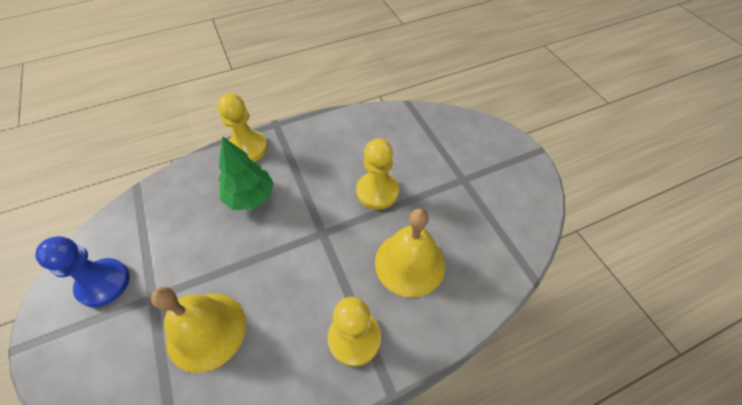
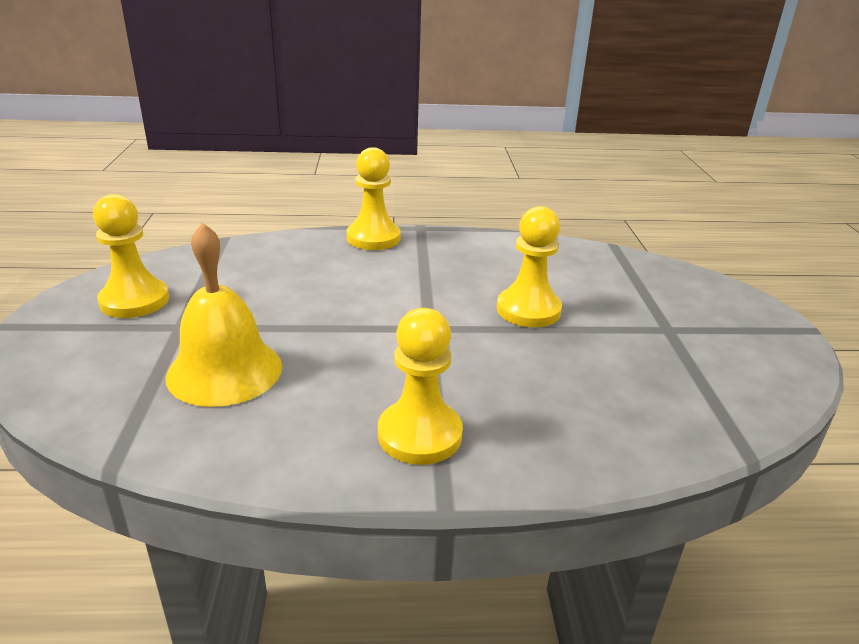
camera: 20 degrees right, 25 degrees down
blue pawn [35,236,130,307] -> yellow pawn [93,194,169,318]
green tree [218,136,274,210] -> none
yellow bell [375,208,445,298] -> none

